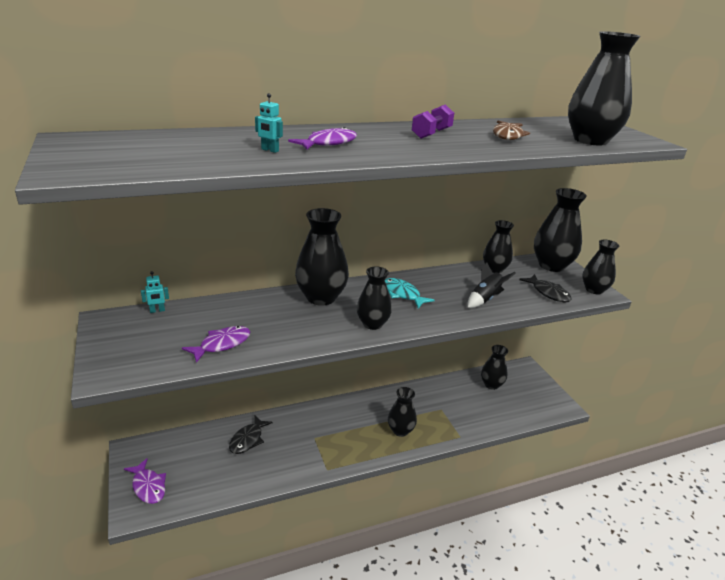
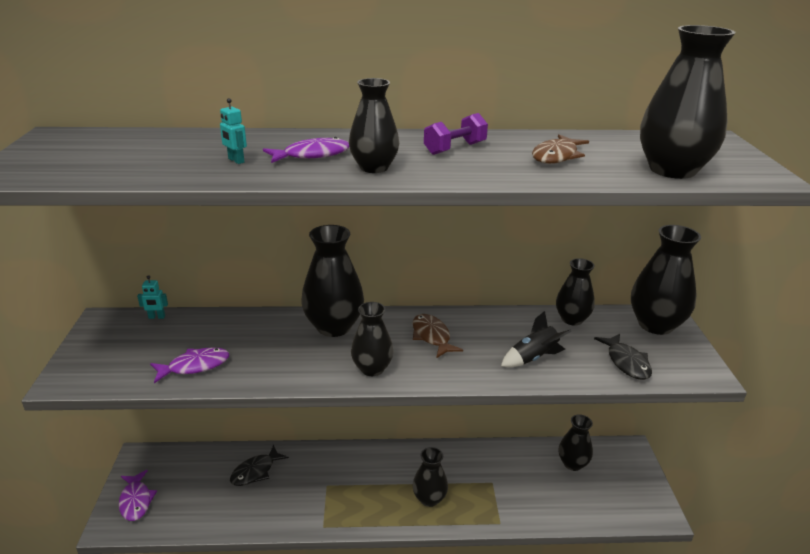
camera: 20 degrees right, 0 degrees up
turquoise fish [385,278,434,308] -> brown fish [412,314,463,358]
black vase [582,240,619,294] -> black vase moved to [349,78,399,173]

